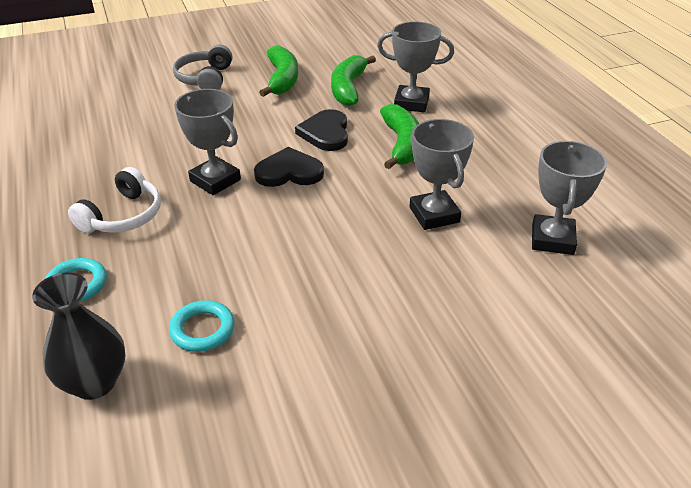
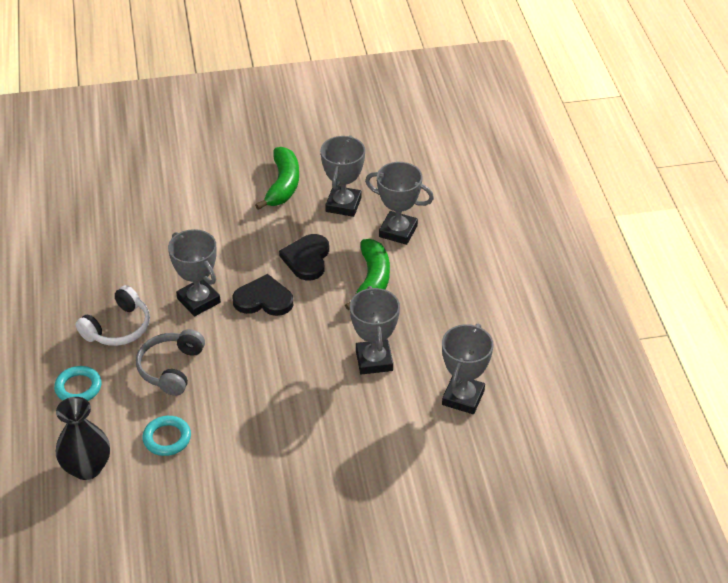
camera: 10 degrees right, 5 degrees up
grey headphones [173,44,232,90] -> grey headphones moved to [136,329,205,396]
green banana [331,55,376,106] -> grey trophy [320,135,365,217]

